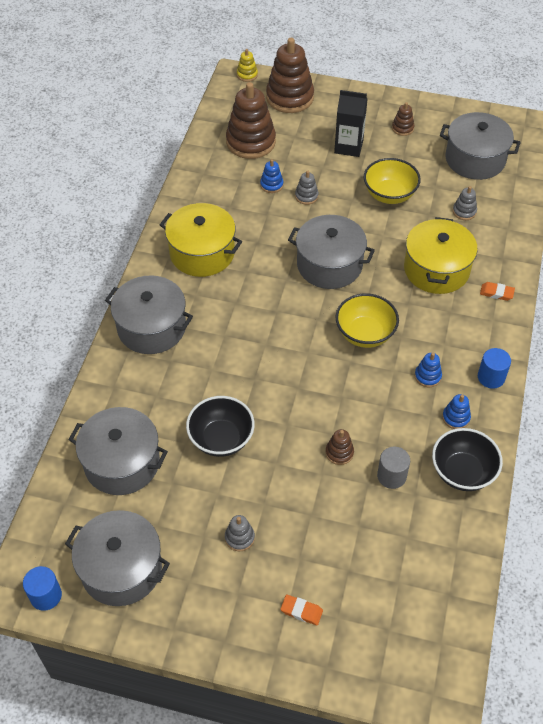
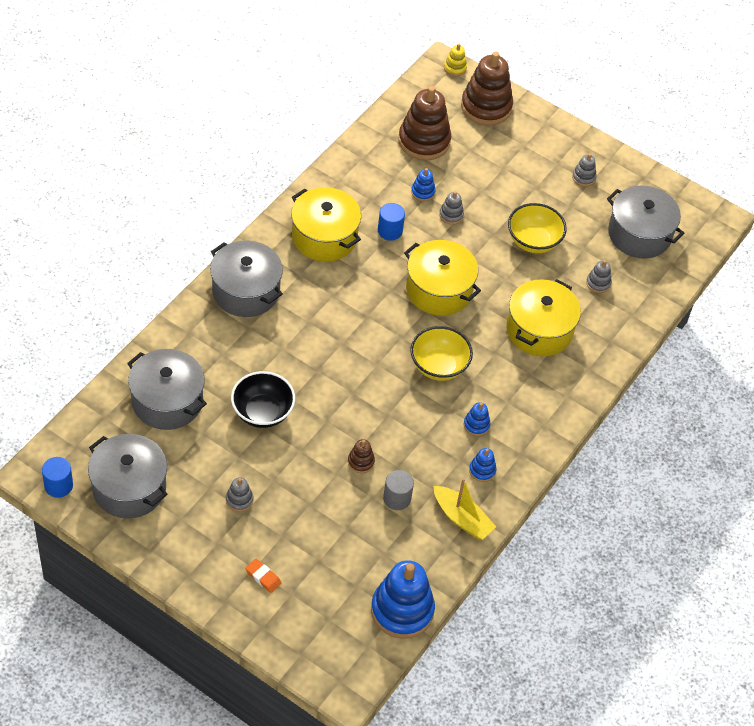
camera: 15 degrees right, 0 degrees up
grey pot [288,215,375,289] -> yellow pot [404,240,481,316]
black carton [334,90,367,157] -> none
brown stacking toy [392,102,415,136] -> grey stacking toy [572,154,596,186]
black bowl [432,428,503,491] -> yellow boat [434,478,496,540]
blue cylinder [478,348,511,389] -> blue cylinder moved to [378,203,405,241]
orange eraser [480,282,515,301] -> none
none -> blue stacking toy [371,560,435,639]

